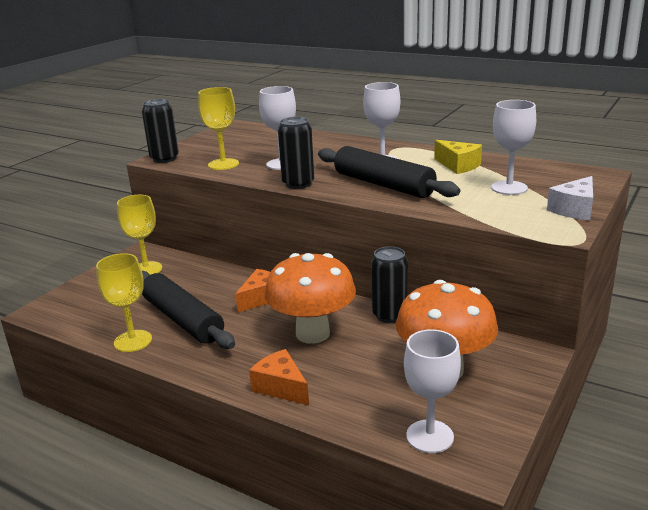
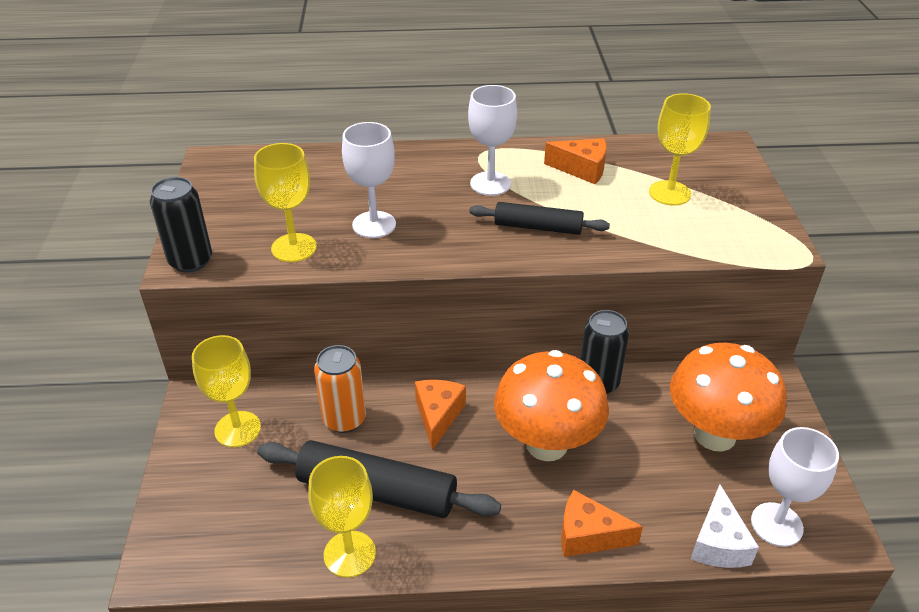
camera: 35 degrees left, 15 degrees up
black can [278,117,314,189] -> none
black rolling pin [318,146,460,198] -> black rolling pin [469,202,610,235], size x0.61
yellow cheese [434,140,482,174] -> orange cheese [544,138,607,184]
white goblet [491,100,536,195] -> yellow goblet [649,93,711,206]
white cheese [547,176,593,220] -> white cheese moved to [691,484,759,568]
none -> orange can [314,345,366,433]

